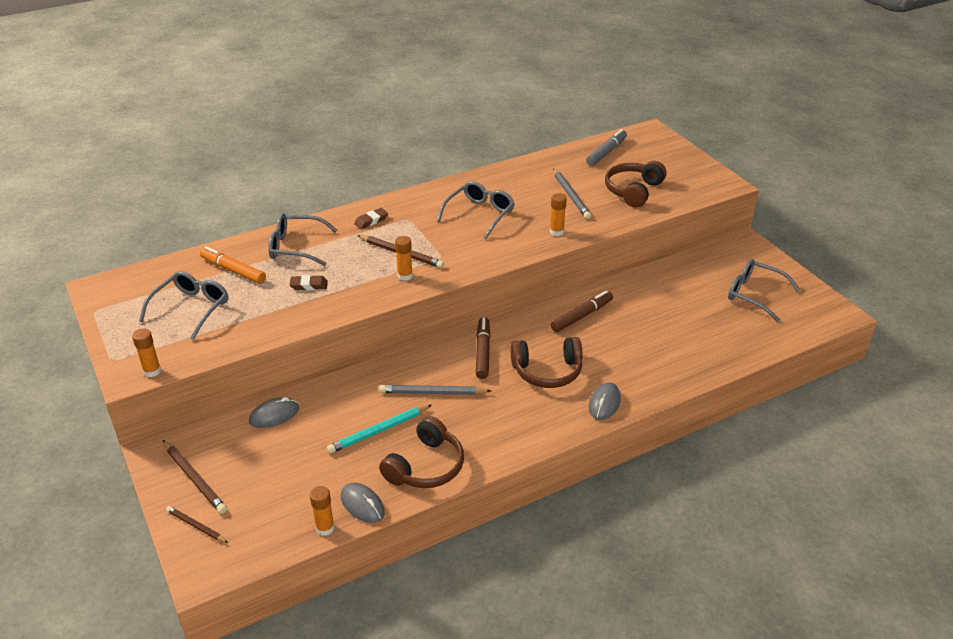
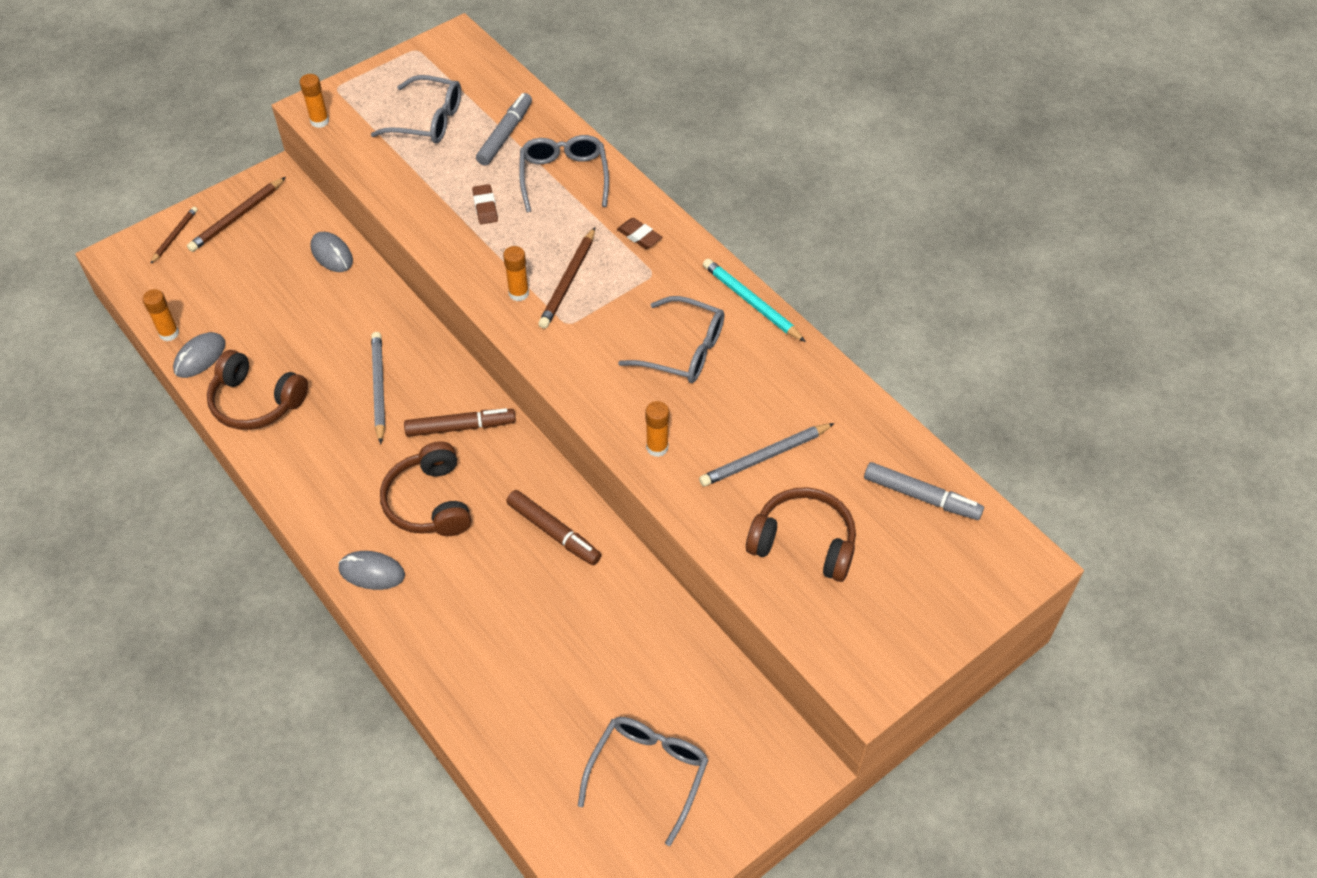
camera: 80 degrees right, 15 degrees up
orange marker [200,247,266,284] -> grey marker [476,93,532,166]
turquoise pencil [327,405,432,454] -> turquoise pencil moved to [703,259,806,342]

